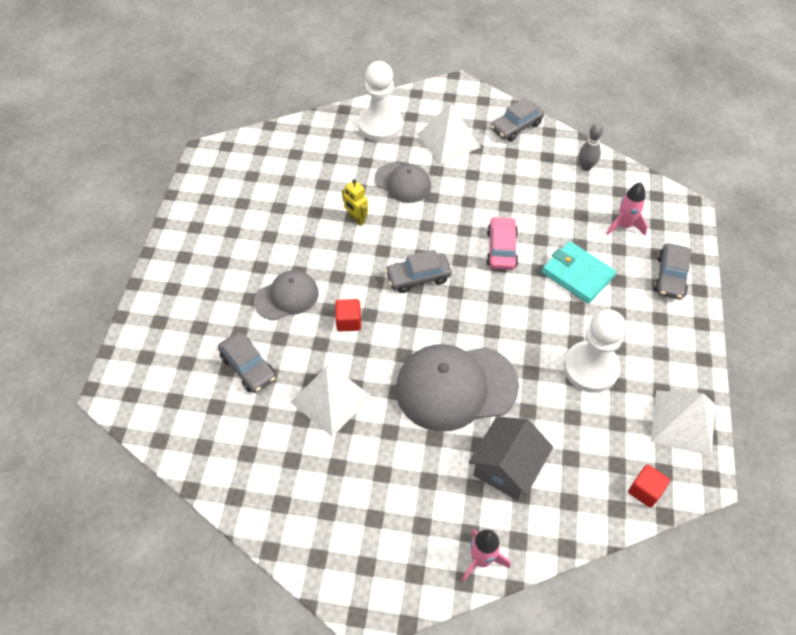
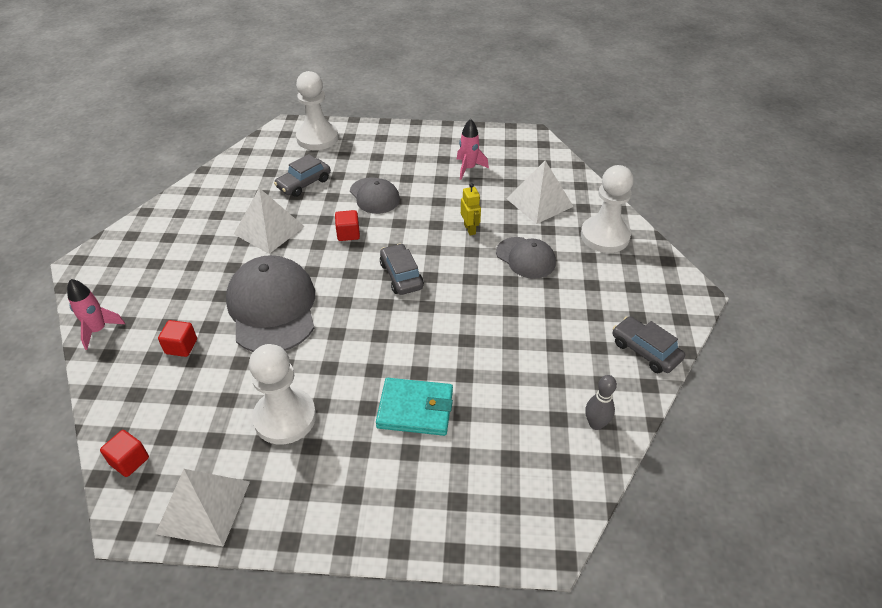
camera: 85 degrees right, 10 degrees down
yellow robot [342,179,368,226] -> yellow robot turned 120 degrees clockwise [461,183,481,236]
grey cap [374,162,431,203] -> grey cap turned 75 degrees counterclockwise [496,237,556,279]
white pyramid [417,103,481,164] -> white pyramid moved to [506,161,574,224]
grey house [469,416,553,501] -> red cube [158,320,197,357]
pink car [486,216,518,270] -> none
turquoise wallet [542,241,616,304] -> turquoise wallet turned 60 degrees clockwise [376,378,453,436]
pink rocket [606,182,648,236] -> pink rocket moved to [457,118,489,180]
grey car [654,243,691,300] -> none
none -> white pawn [296,71,338,150]

